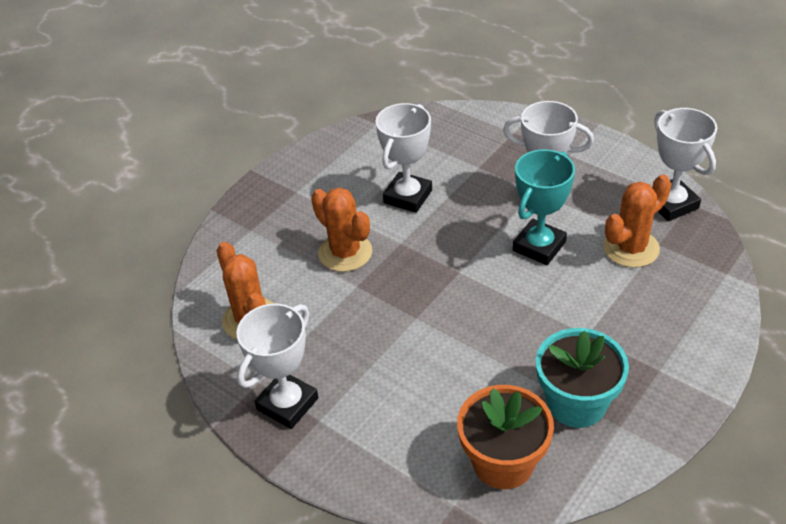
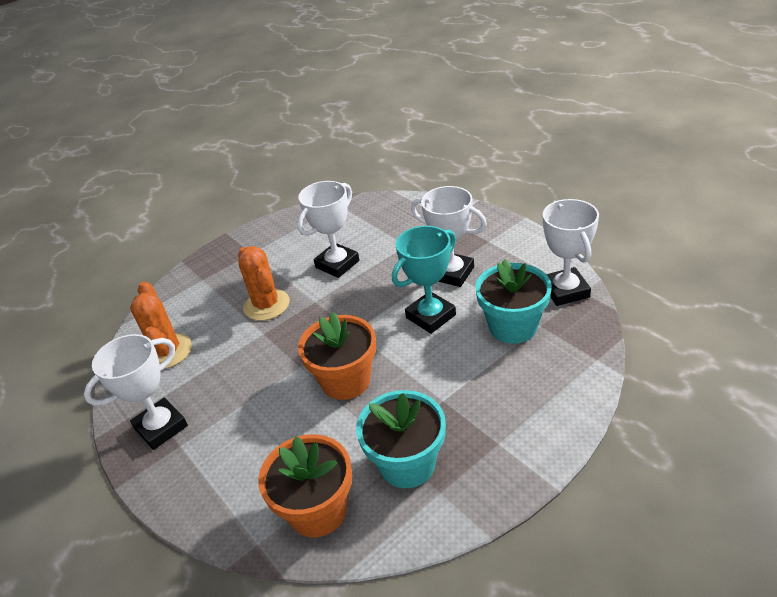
camera: 15 degrees right, 5 degrees down
orange cactus [603,175,671,268] -> turquoise flower pot [475,259,552,344]
none -> orange flower pot [298,312,376,400]

